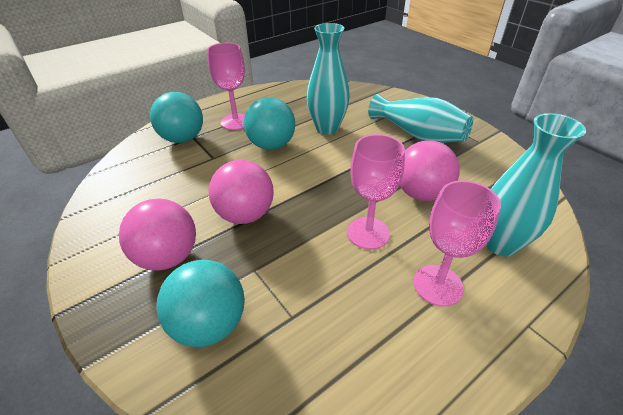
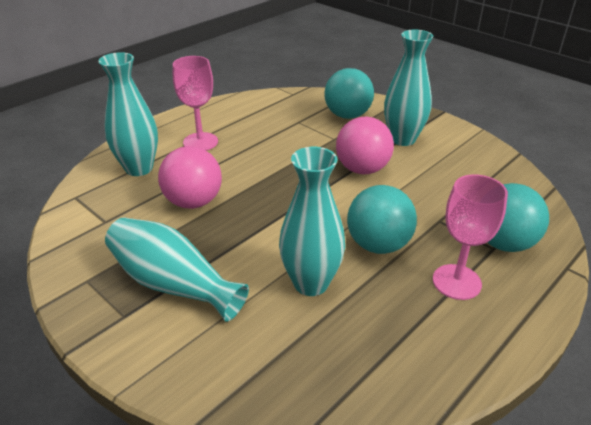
camera: 170 degrees right, 5 degrees down
pink ball [119,199,196,271] -> turquoise vase [384,30,433,146]
pink goblet [347,134,405,249] -> none

